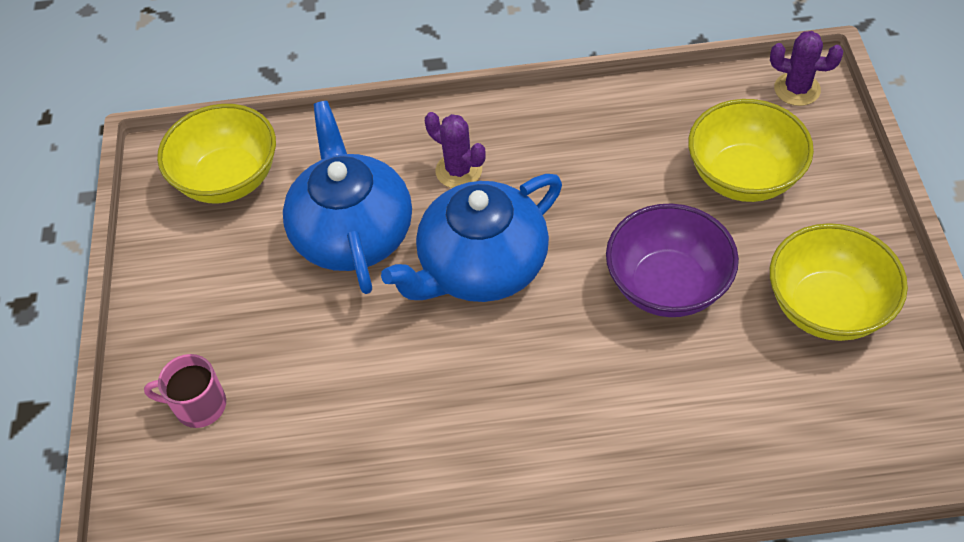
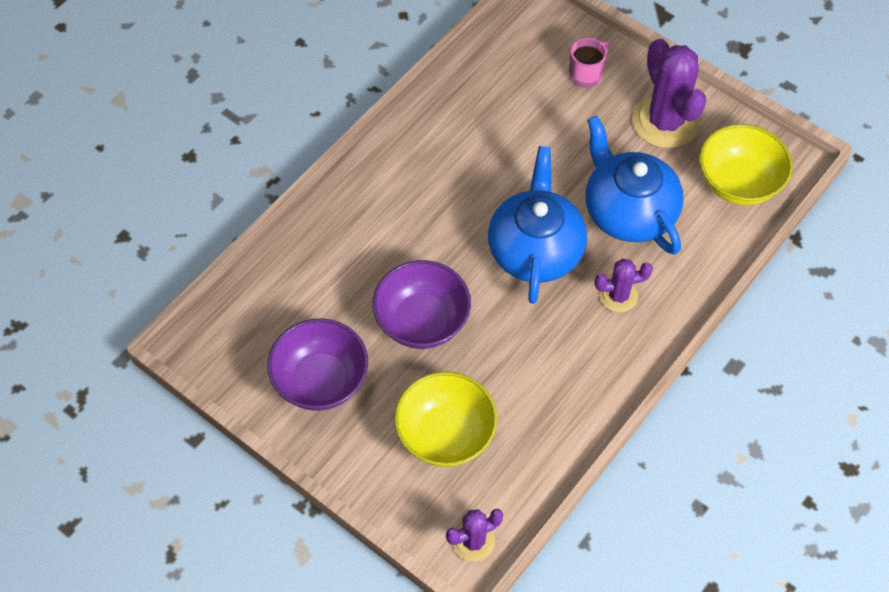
camera: 130 degrees right, 5 degrees up
blue teapot [283,101,412,294] -> blue teapot turned 150 degrees counterclockwise [585,116,684,255]
yellow bowl [770,223,908,341] -> purple bowl [267,318,368,411]
none -> purple cactus [633,39,706,148]

